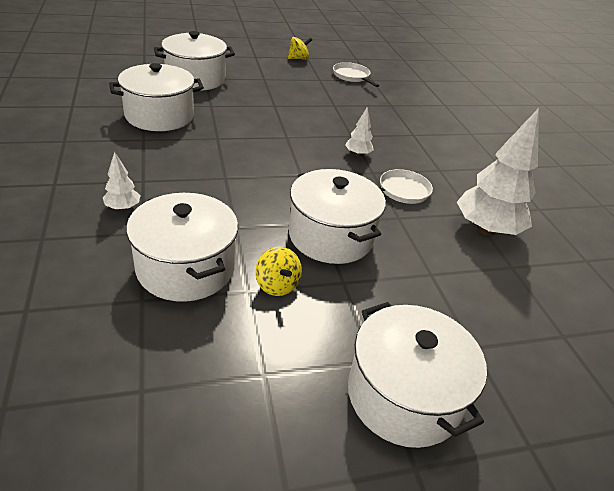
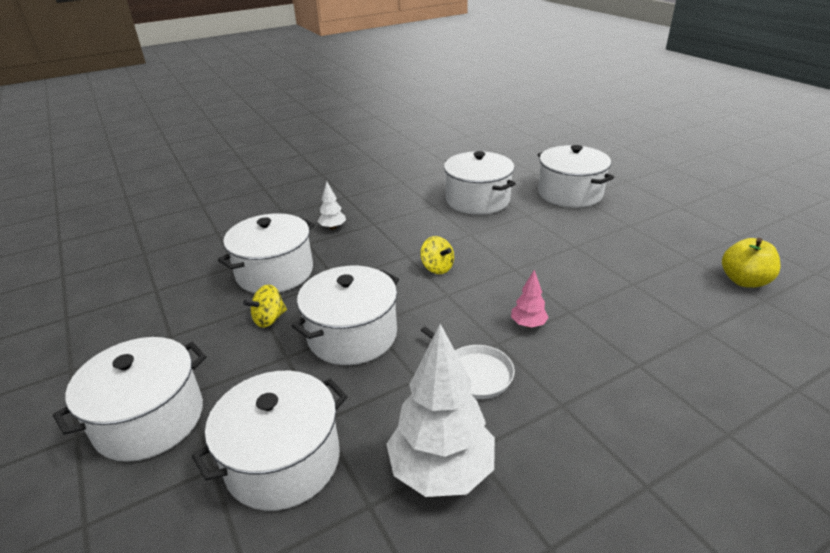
camera: 80 degrees right, 5 degrees down
yellow spinning top [288,37,312,60] -> yellow spinning top moved to [420,236,454,274]
white pan [333,62,379,87] -> yellow apple [722,238,781,288]
white tree [345,107,374,157] -> pink tree [511,270,549,328]
none -> white pot [192,371,348,511]

